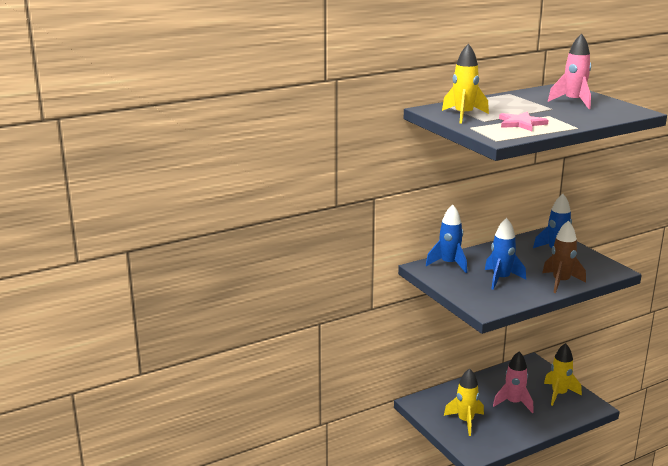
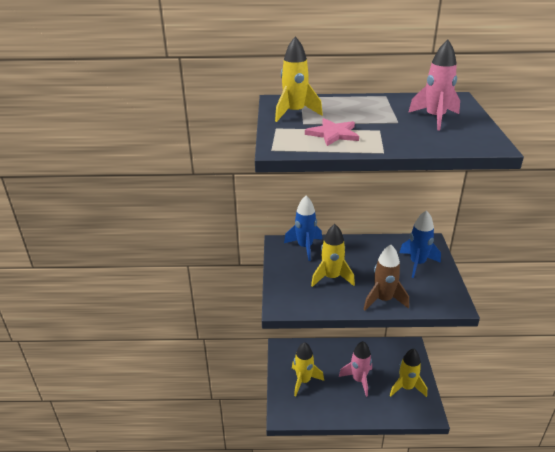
camera: 30 degrees right, 10 degrees up
blue rocket [485,218,526,290] -> yellow rocket [311,224,355,287]

